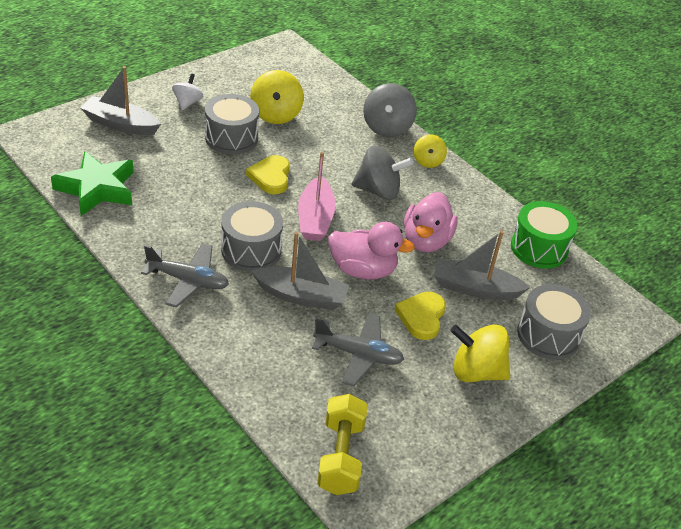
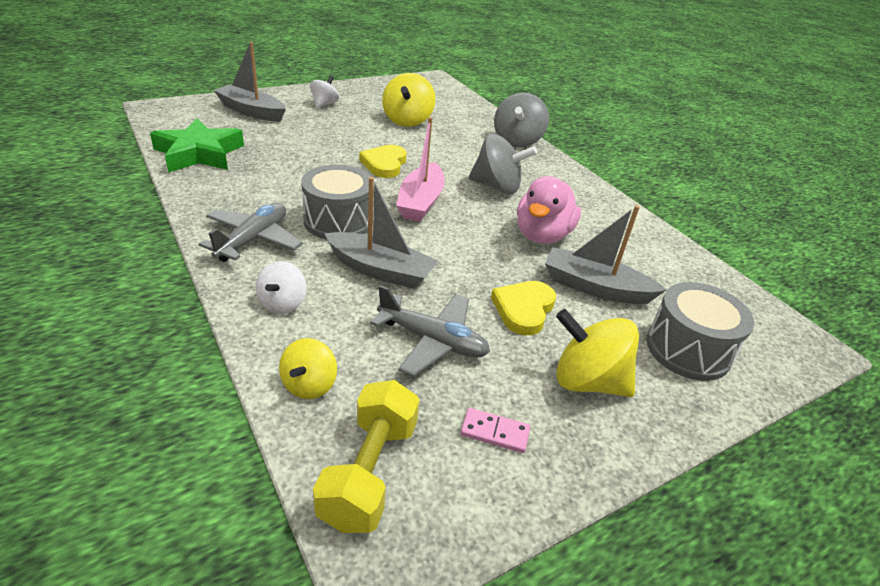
camera: 10 degrees right, 5 degrees down
grey plane [141,243,229,308] -> grey plane turned 90 degrees counterclockwise [199,203,303,262]
grey drum [205,94,259,154] -> none
pink duck [329,222,415,280] -> none
yellow spinning top [414,135,447,168] -> yellow spinning top moved to [279,338,337,399]
green drum [511,201,577,269] -> none
none -> white spinning top [256,261,307,314]
none -> pink domino [461,408,530,453]

